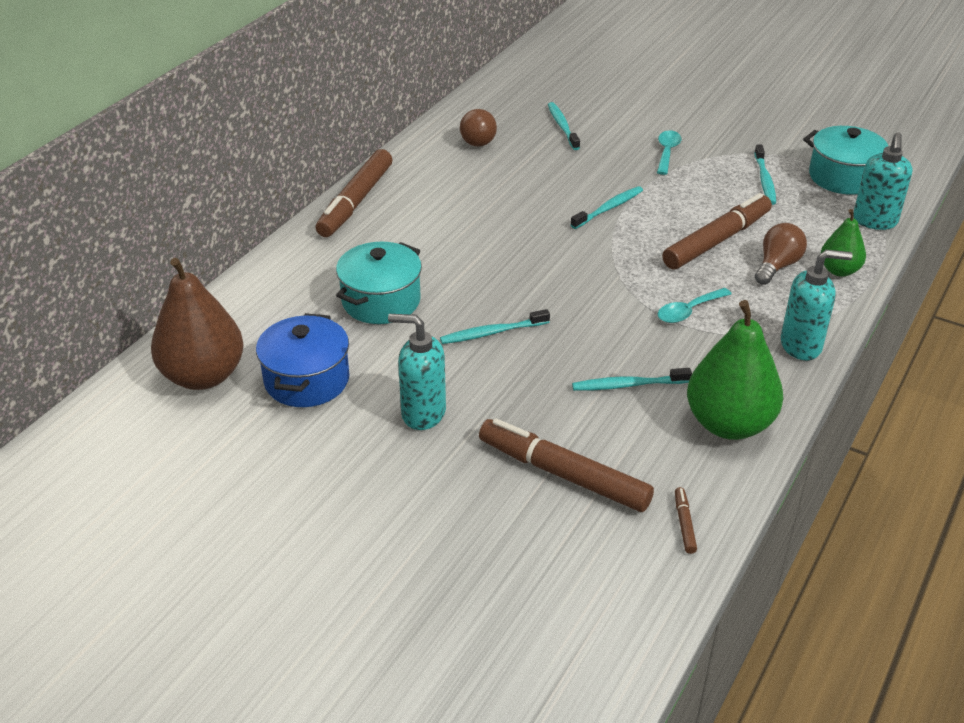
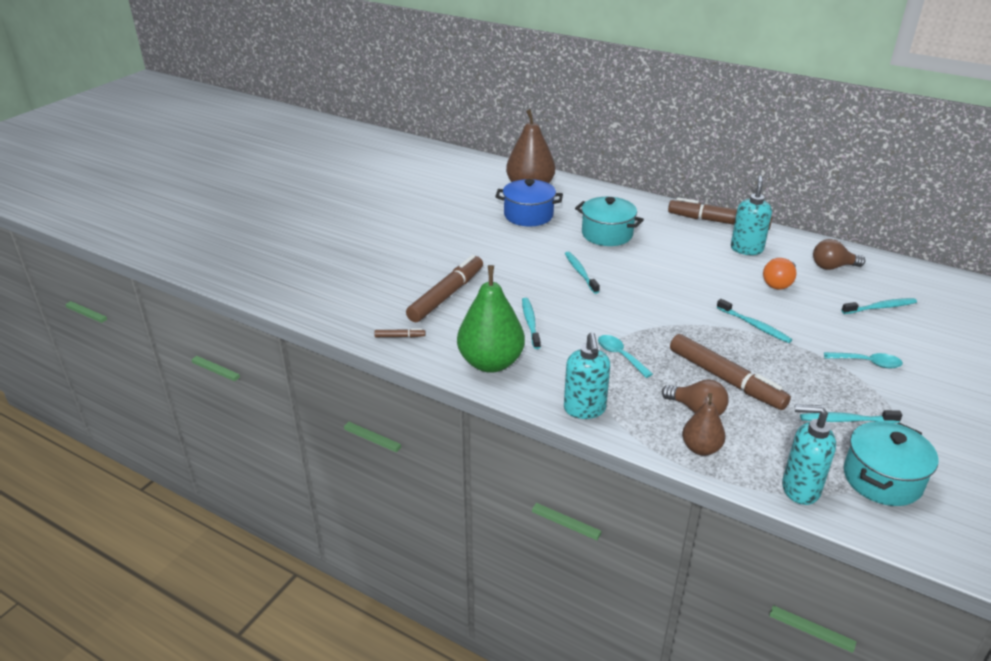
camera: 90 degrees right, 5 degrees down
turquoise soap dispenser [388,314,446,430] -> turquoise soap dispenser moved to [731,176,772,255]
green pear [820,209,866,277] -> brown pear [682,393,726,456]
none -> orange light bulb [763,258,796,290]

